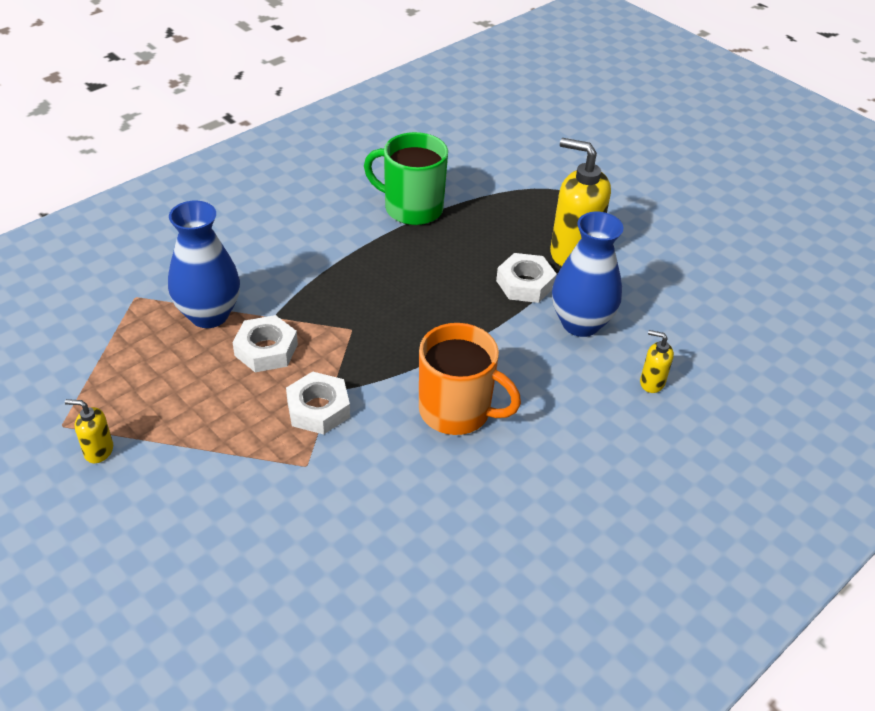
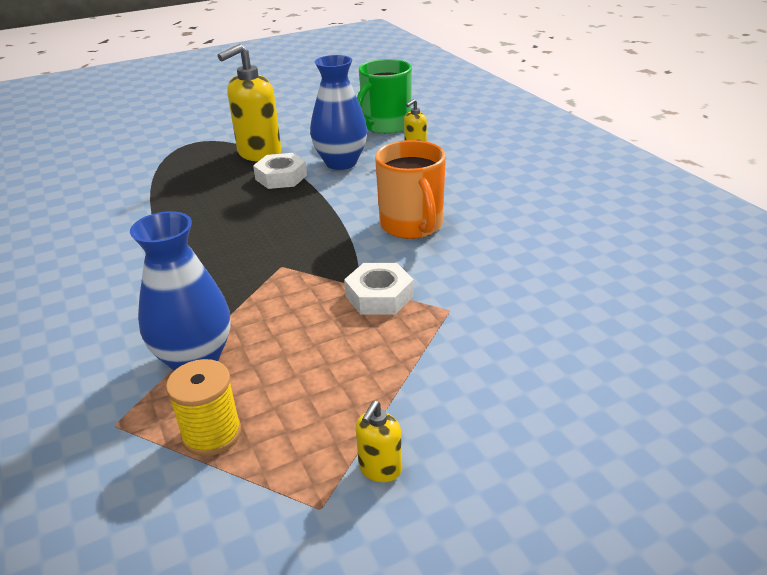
camera: 70 degrees left, 10 degrees down
white nut [233,315,298,372] -> none
green mug [364,132,448,225] -> green mug moved to [357,59,412,134]
orange mug [419,323,521,435] -> orange mug turned 120 degrees clockwise [375,140,446,239]
none -> yellow spool [166,359,241,456]

